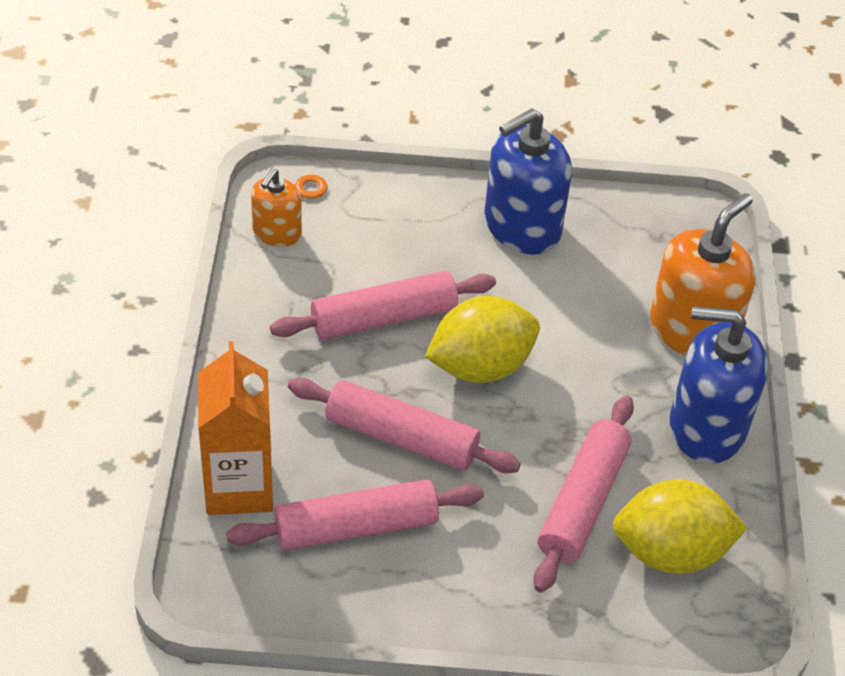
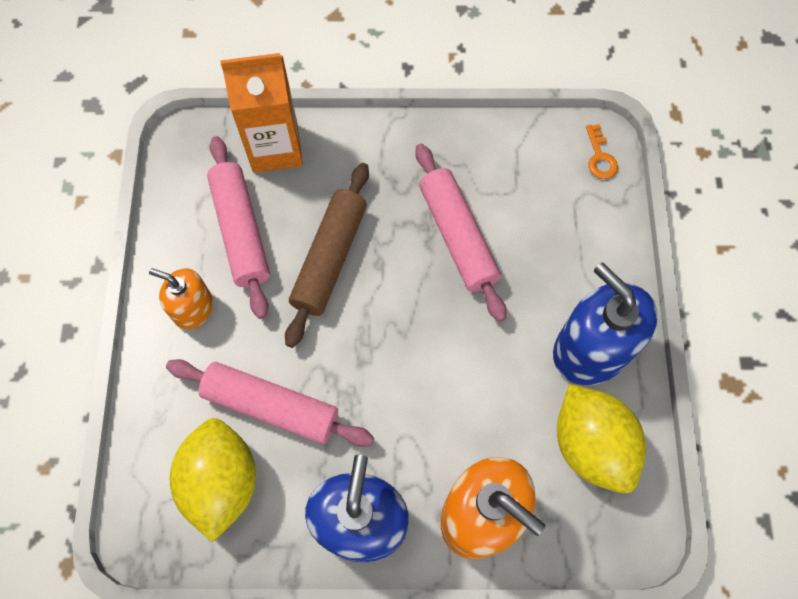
camera: 90 degrees right, 20 degrees up
orange soap dispenser [251,169,302,247] -> orange soap dispenser moved to [149,268,213,330]
pink rolling pin [288,378,521,473] -> brown rolling pin [285,163,369,348]
yellow lemon [425,296,540,383] -> yellow lemon moved to [557,384,646,493]

